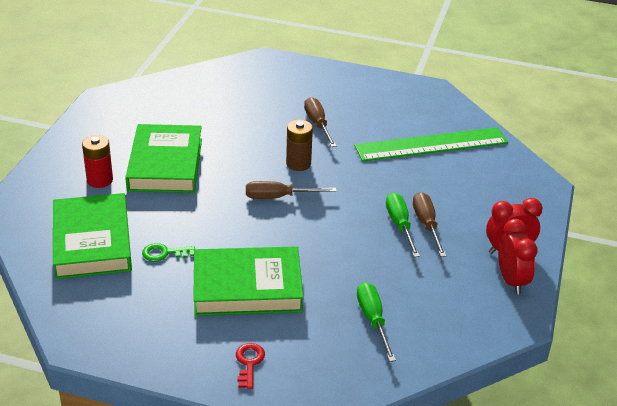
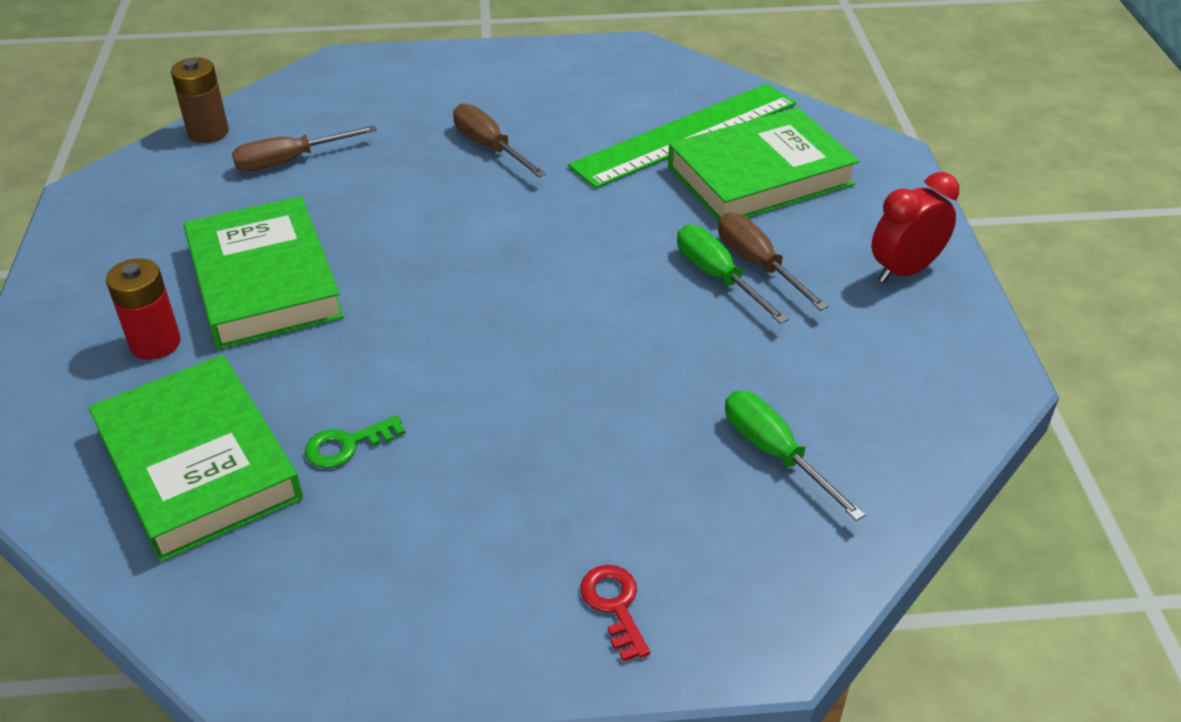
camera: 20 degrees left, 5 degrees up
green book [193,246,304,316] -> green book moved to [668,107,859,221]
brown screwdriver [246,181,337,199] -> brown screwdriver moved to [232,125,377,172]
brown battery [286,120,313,171] -> brown battery moved to [171,57,229,143]
red clock [498,219,537,294] -> none

